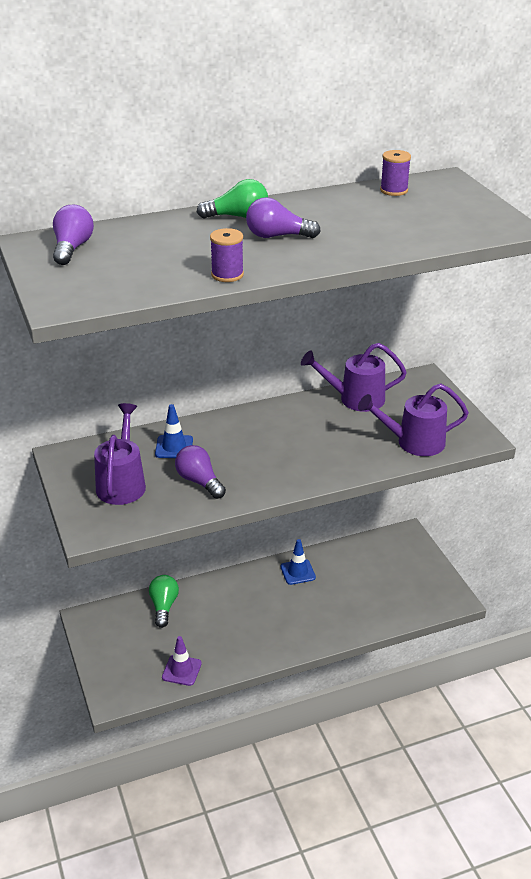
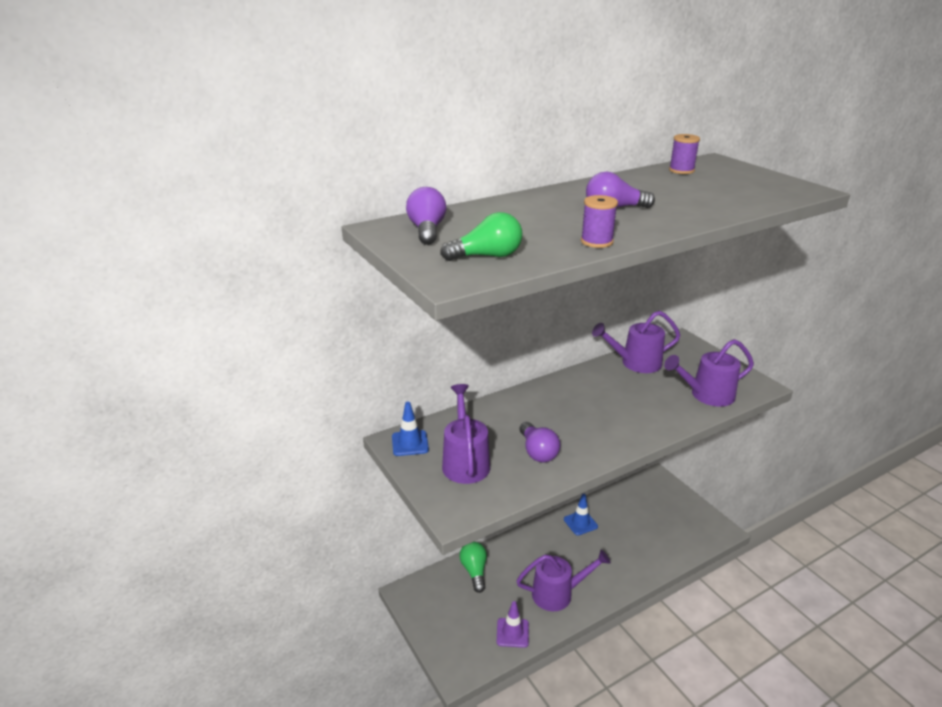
camera: 10 degrees left, 5 degrees down
blue traffic cone [155,404,193,458] -> blue traffic cone moved to [392,402,429,456]
purple light bulb [175,445,226,499] -> purple light bulb turned 150 degrees counterclockwise [520,422,560,463]
green light bulb [197,179,268,219] -> green light bulb moved to [440,212,522,261]
none -> purple watering can [516,550,611,611]

